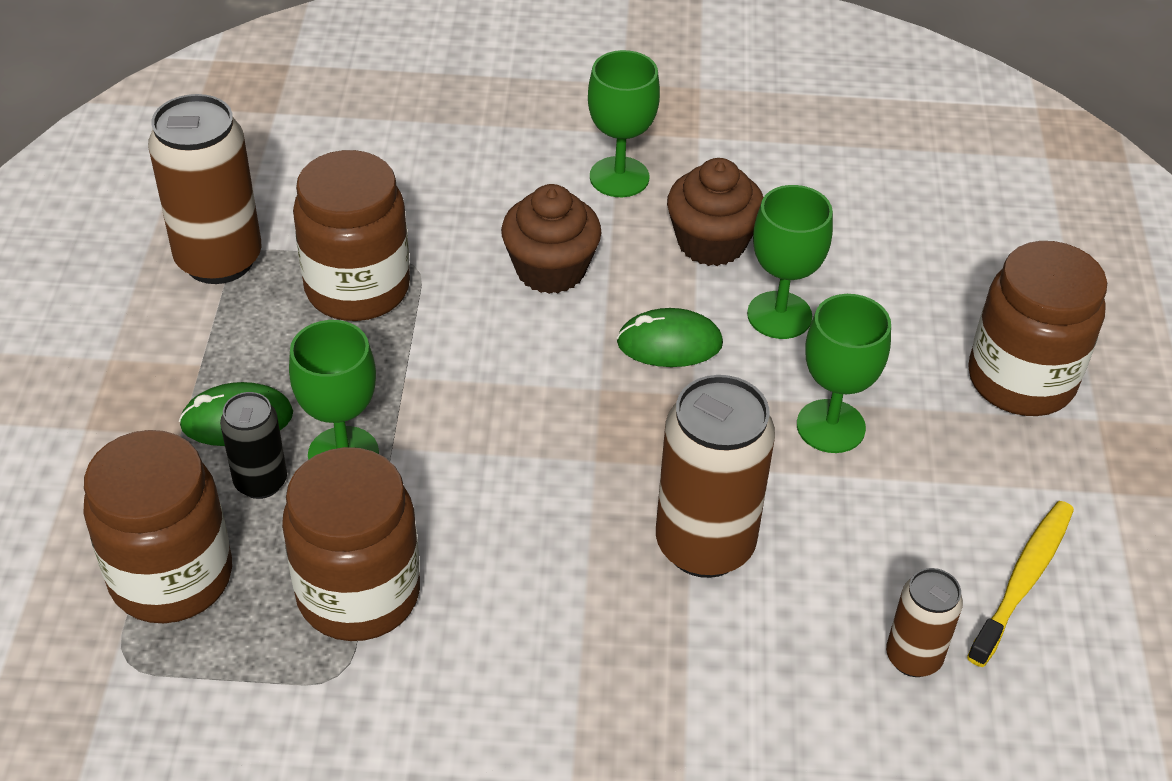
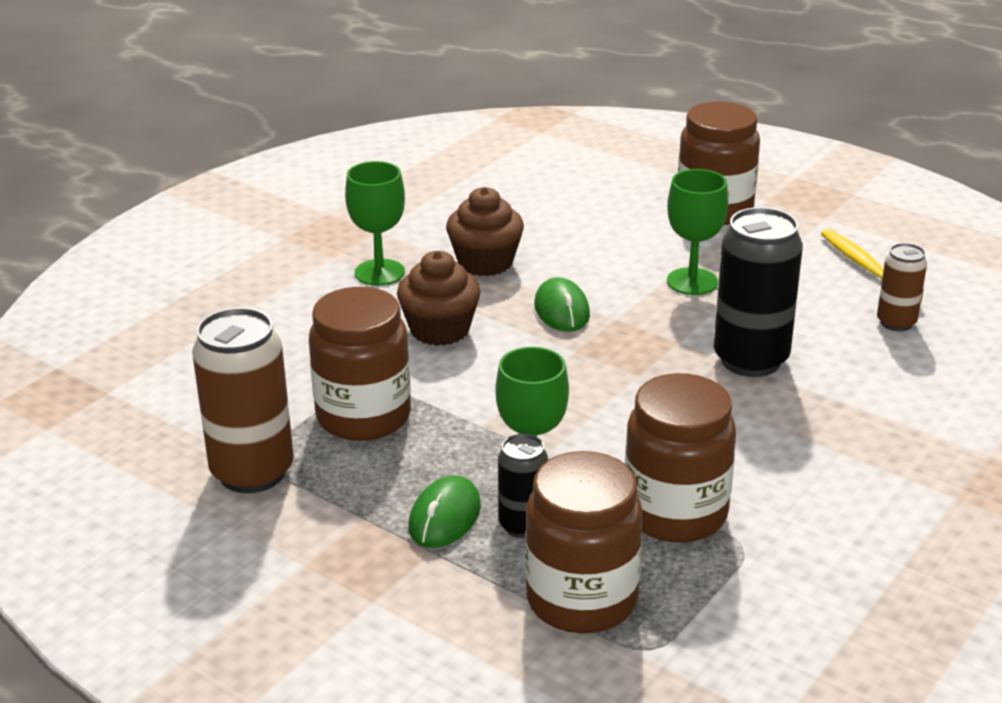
camera: 55 degrees left, 15 degrees down
green mouse [617,308,723,367] -> green mouse turned 45 degrees counterclockwise [534,277,590,332]
brown can [656,375,775,578] -> black can [714,207,803,377]
green goblet [747,185,833,339] -> none

